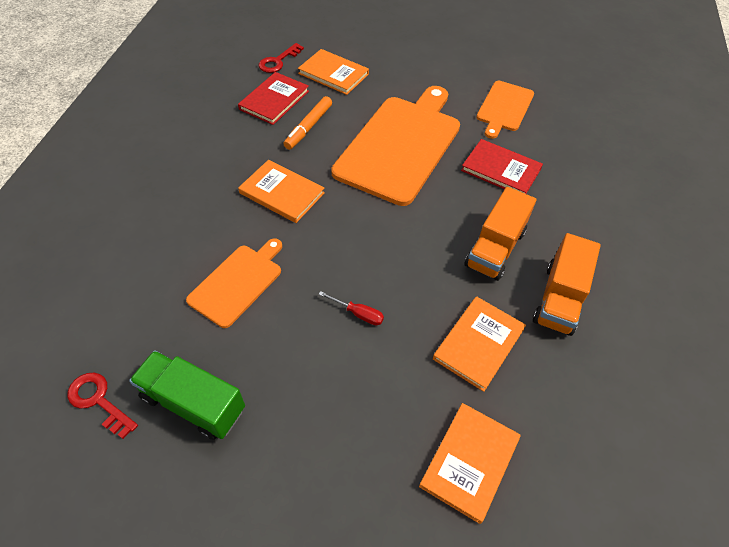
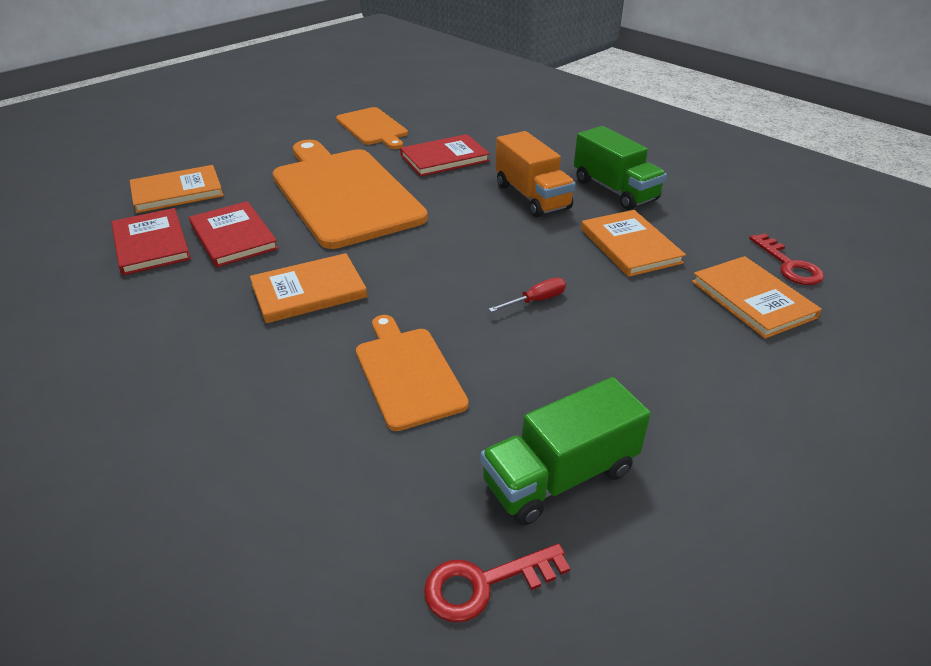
camera: 55 degrees left, 15 degrees down
red key [259,43,304,73] -> red key moved to [749,233,824,285]
orange marker [283,96,332,150] -> red book [189,201,279,267]
orange truck [533,233,601,336] -> green truck [574,126,667,210]

